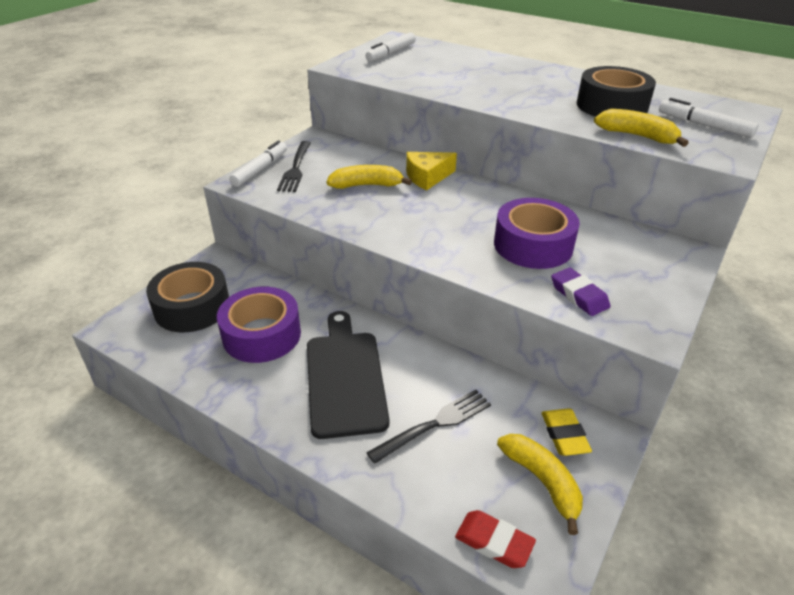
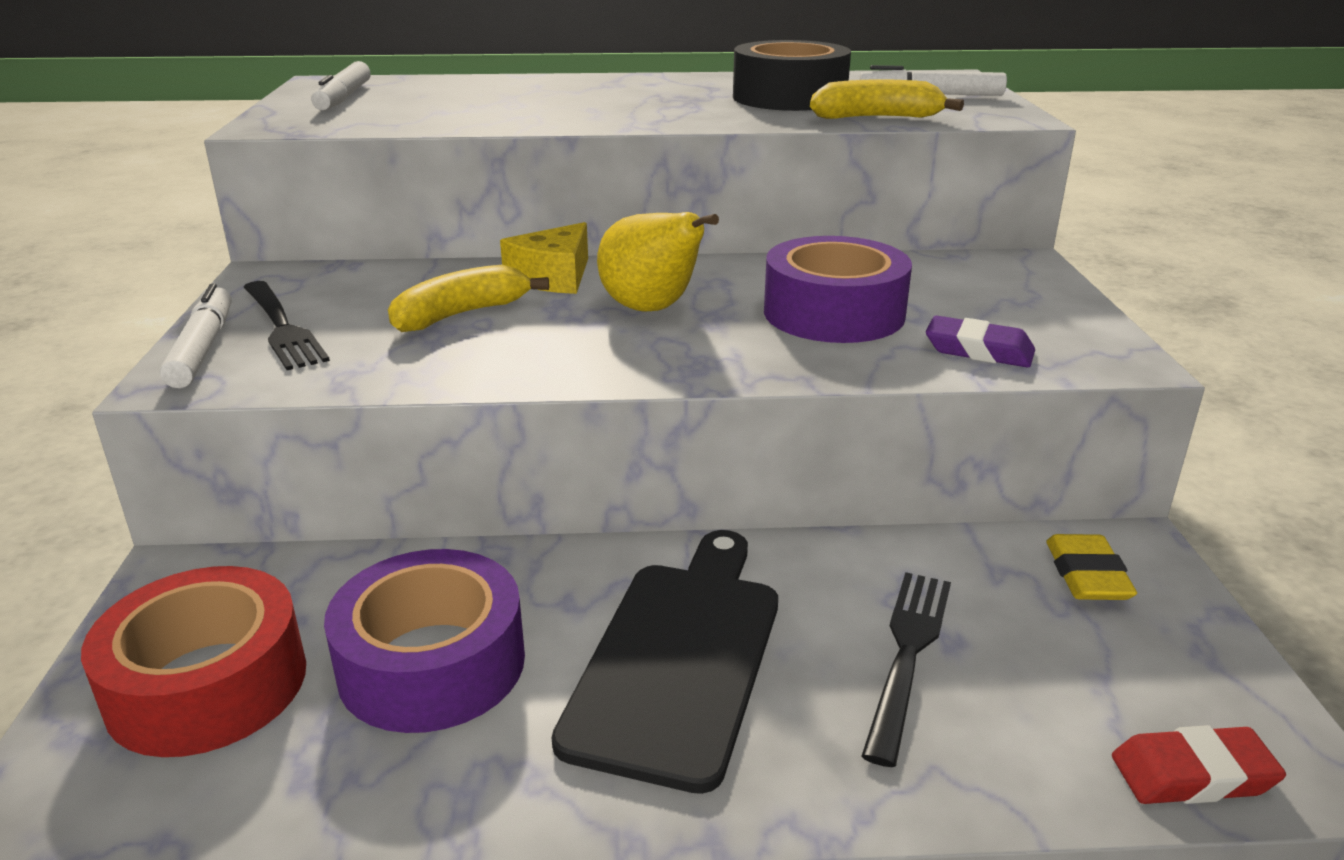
camera: 35 degrees left, 10 degrees down
black tape [146,262,229,332] -> red tape [81,566,306,757]
black cutting board [307,311,389,439] -> black cutting board turned 60 degrees clockwise [551,530,778,794]
yellow banana [497,434,583,535] -> none
yellow eraser [542,408,592,456] -> yellow eraser turned 45 degrees clockwise [1046,534,1137,600]
none -> yellow pear [597,212,719,312]

